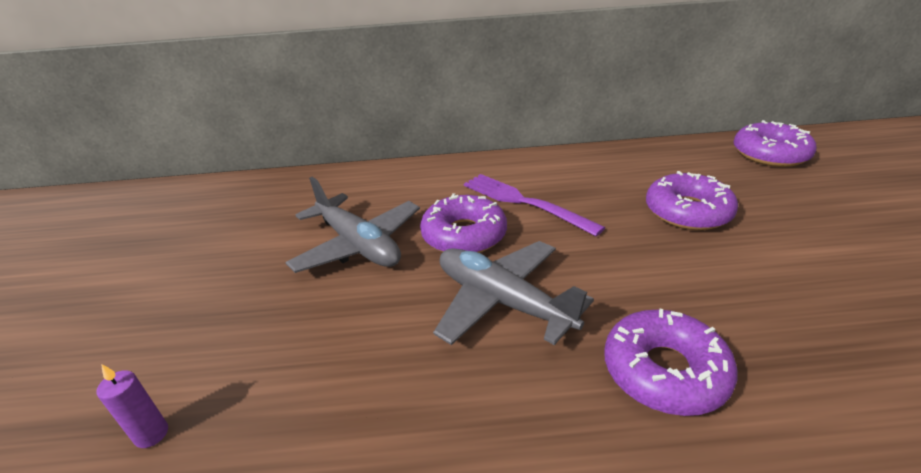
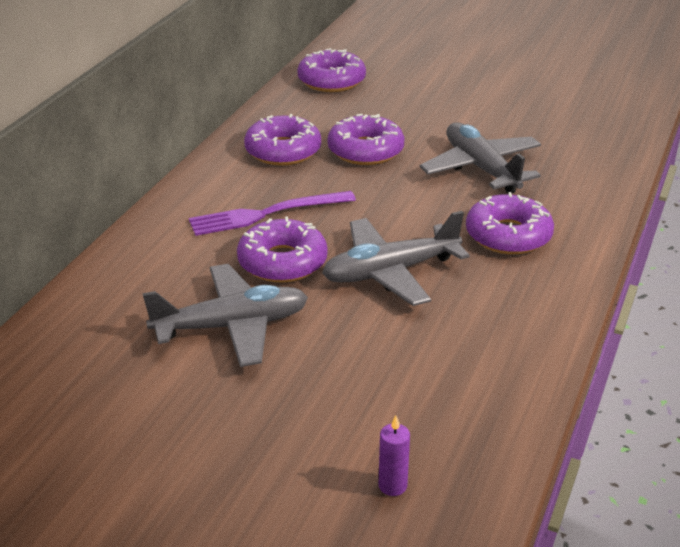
camera: 65 degrees left, 0 degrees up
none -> purple donut [244,114,321,165]
none -> grey plane [419,123,541,193]

